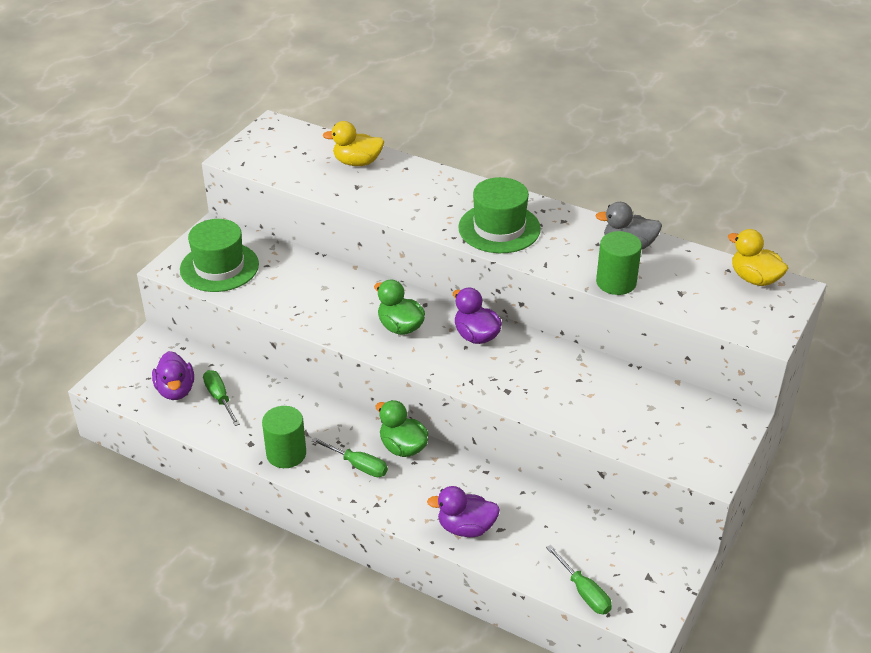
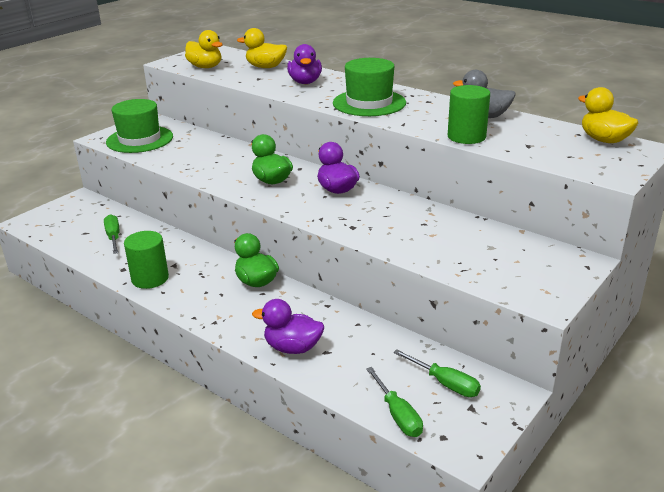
camera: 10 degrees right, 10 degrees down
purple duck [152,351,194,400] -> purple duck moved to [287,44,322,84]
green screwdriver [312,438,388,477] -> green screwdriver moved to [393,349,481,397]
none -> yellow duck [185,30,223,68]

